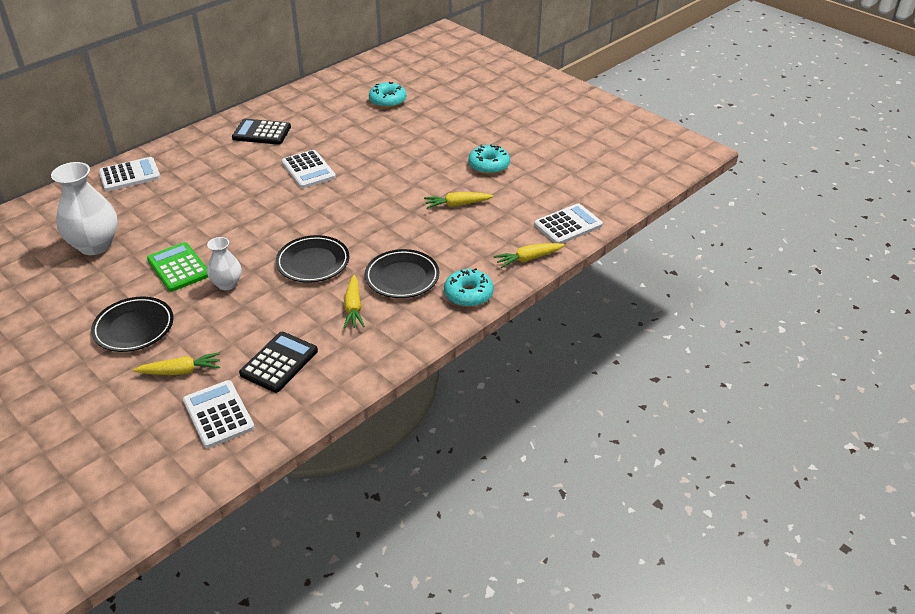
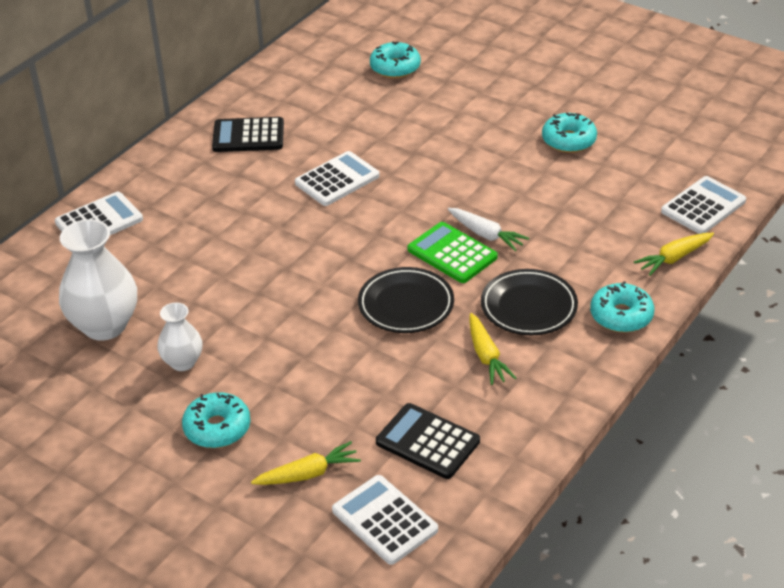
camera: 10 degrees left, 0 degrees up
black plate [91,297,174,352] -> turquoise donut [182,392,251,448]
green calculator [147,242,208,292] -> green calculator moved to [408,222,498,283]
white vase [207,237,241,290] -> white vase moved to [157,303,203,371]
black calculator [239,332,318,393] -> black calculator turned 75 degrees counterclockwise [376,403,480,479]
white calculator [281,150,336,188] -> white calculator turned 90 degrees counterclockwise [295,151,380,206]
yellow carrot [424,192,493,209] -> none
none -> white carrot [448,208,529,251]

